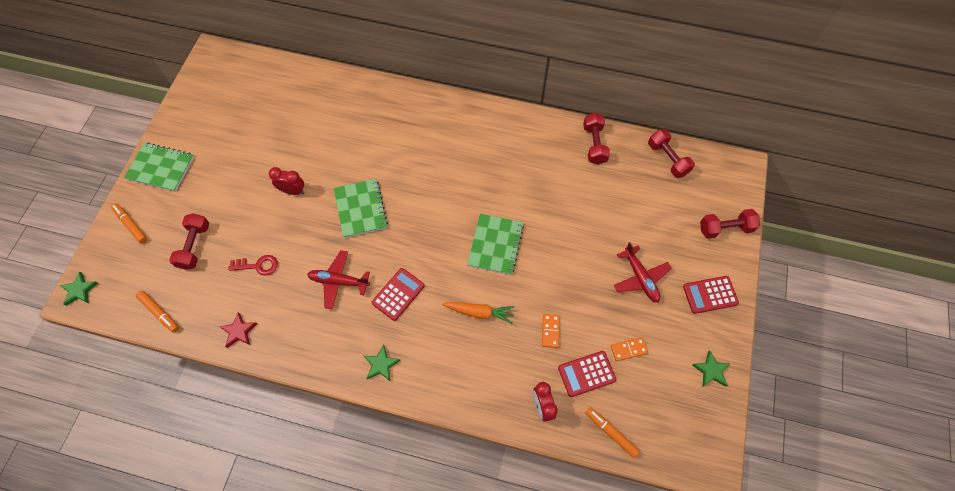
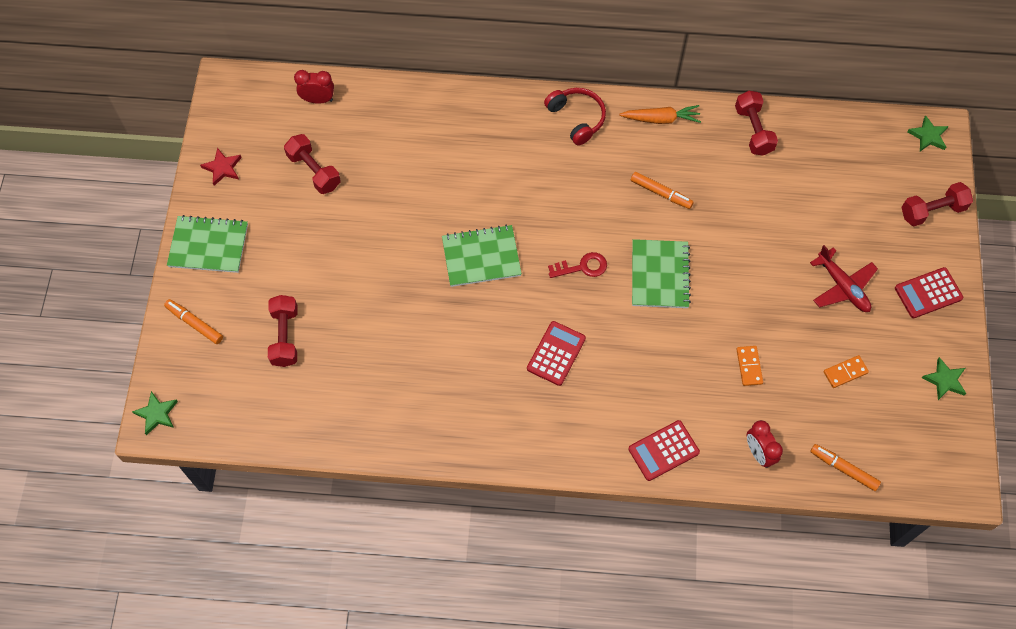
camera: 10 degrees left, 0 degrees up
orange marker [136,291,179,333] -> orange marker moved to [631,172,694,209]
red star [220,312,257,348] -> red star moved to [200,148,242,186]
red key [228,255,278,276] -> red key moved to [548,252,607,278]
red clock [269,167,304,195] -> red clock moved to [294,70,334,104]
red plane [307,250,370,309] -> none
green notebook [334,179,388,238] -> green notebook turned 75 degrees counterclockwise [442,225,522,287]
green star [364,345,401,381] -> green star moved to [907,115,949,151]
orange carrot [442,302,515,324] -> orange carrot moved to [619,105,701,124]
red calculator [558,351,616,397] -> red calculator moved to [628,420,700,481]
red dumbbell [648,129,695,178] -> red dumbbell moved to [284,134,341,194]
none -> red headphones [544,88,606,146]

